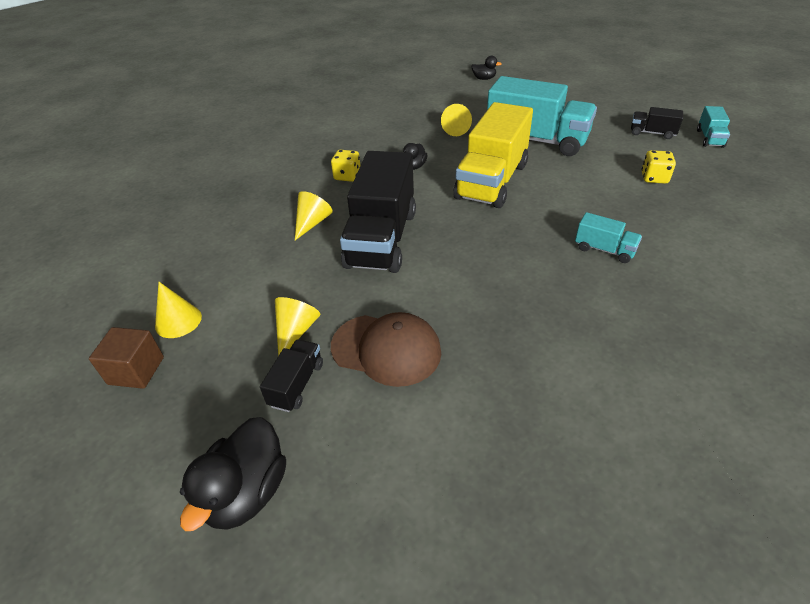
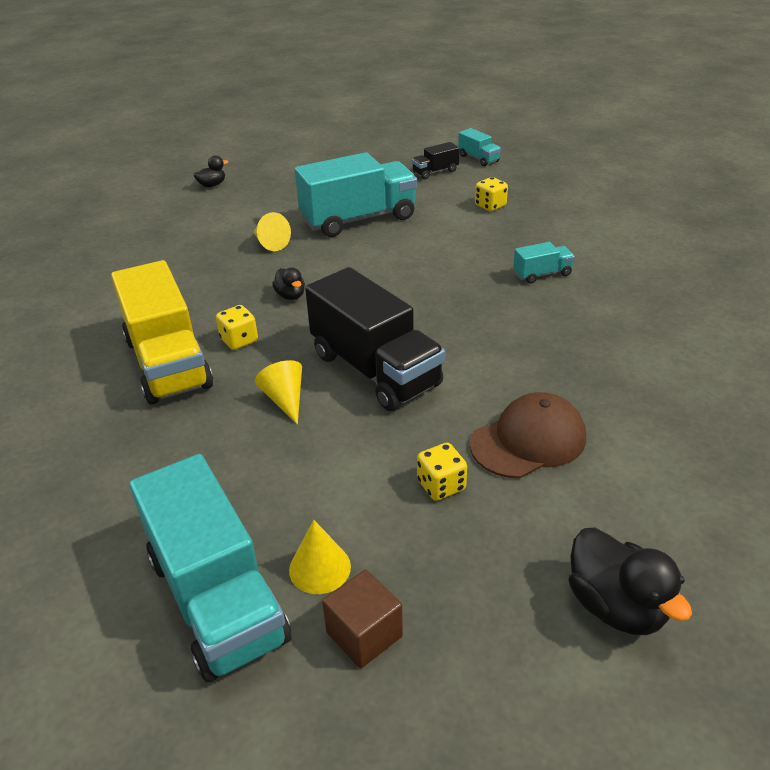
camera: 50 degrees left, 5 degrees down
black truck [260,339,323,412] -> none
yellow cone [275,297,320,356] -> yellow dice [417,443,467,501]
yellow truck [453,102,533,208] -> yellow truck moved to [111,260,213,405]
none -> turquoise truck [129,454,292,682]

